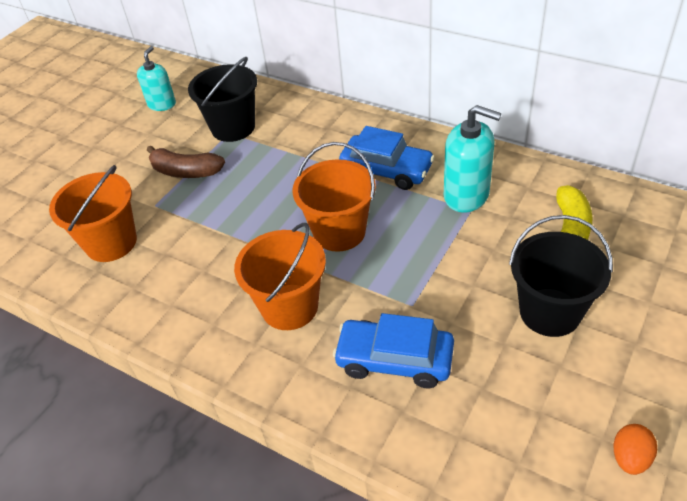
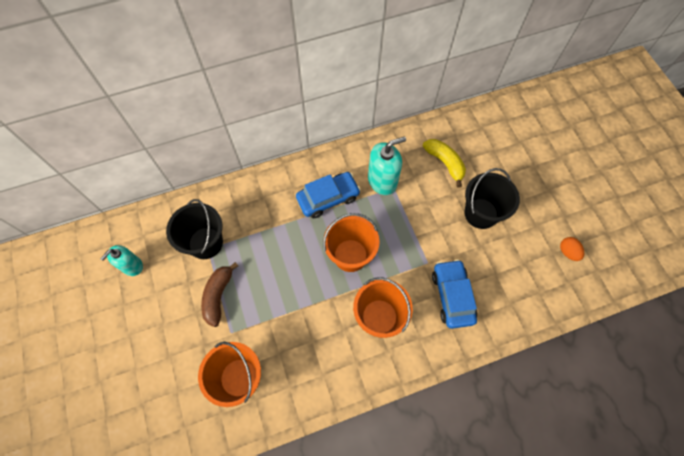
camera: 55 degrees left, 20 degrees up
turquoise soap dispenser [137,46,176,111] -> turquoise soap dispenser turned 105 degrees counterclockwise [100,245,143,276]
brown banana [147,145,225,178] -> brown banana turned 135 degrees clockwise [201,262,238,327]
blue car [333,313,454,388] -> blue car turned 120 degrees clockwise [432,259,477,329]

